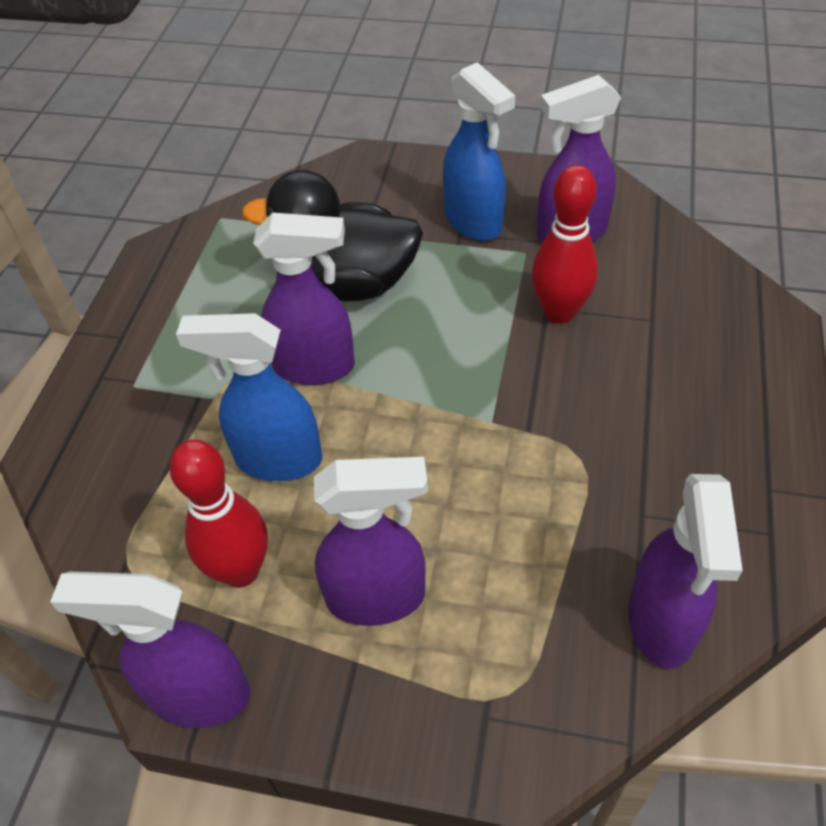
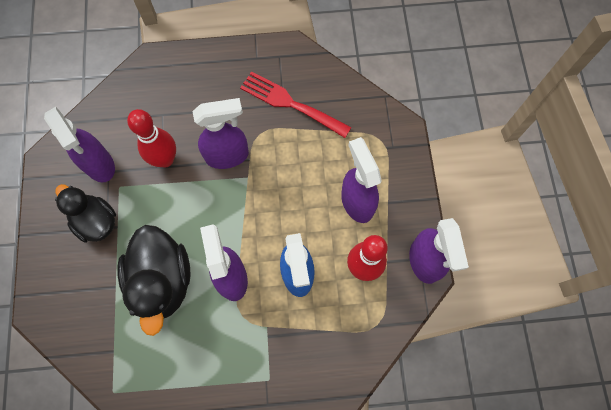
camera: 110 degrees left, 20 degrees up
blue spray bottle [443,62,515,241] -> black duck [55,184,116,242]
purple spray bottle [628,474,743,669] -> purple spray bottle moved to [192,98,249,169]
none -> red fork [240,71,352,138]

